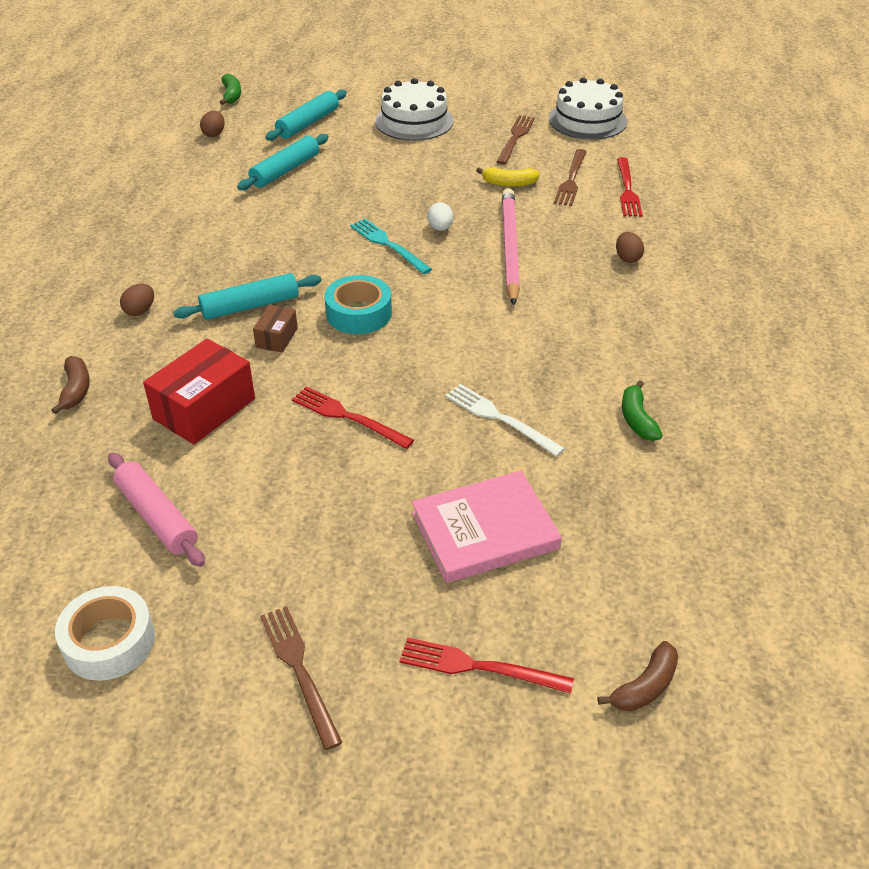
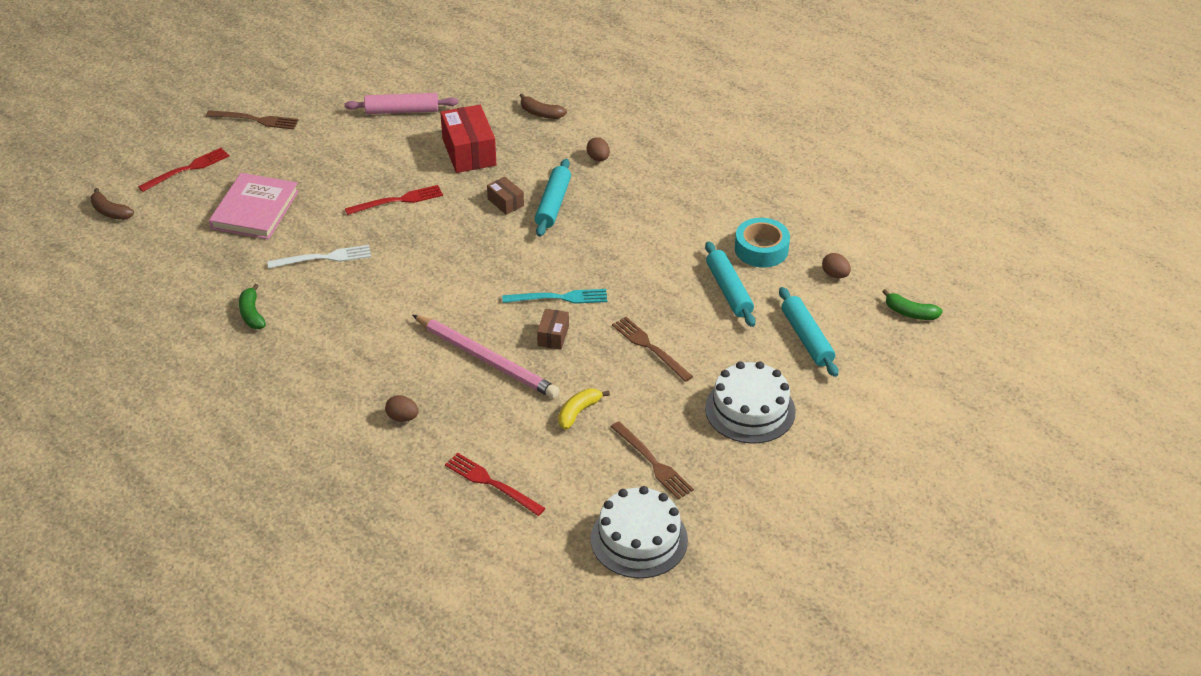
camera: 125 degrees right, 0 degrees up
white tape [55,586,155,681] -> none
turquoise tape [324,275,392,334] -> turquoise tape moved to [735,218,790,268]
white egg [427,202,453,231] -> brown box [537,309,569,350]
brown fork [554,149,587,206] -> brown fork moved to [612,317,693,382]
brown banana [598,641,679,711] -> brown banana turned 45 degrees counterclockwise [90,188,134,220]
green banana [622,380,663,441] -> green banana turned 135 degrees counterclockwise [239,284,266,329]

